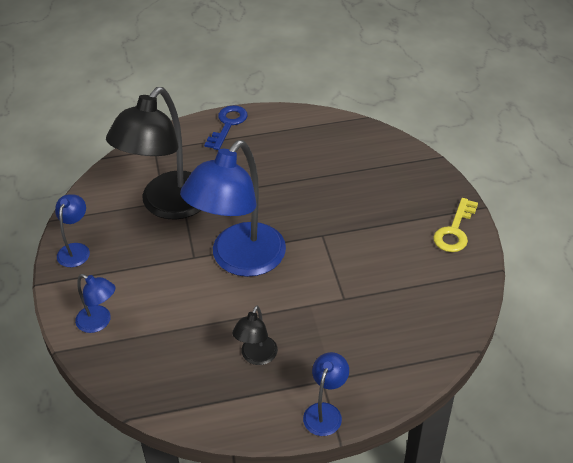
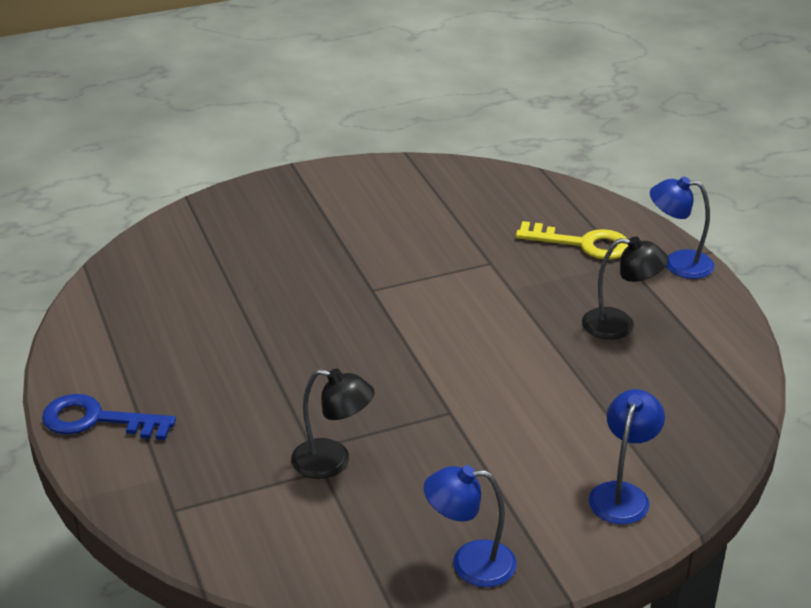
camera: 100 degrees left, 10 degrees down
black lamp [106,87,201,220] -> black lamp [291,369,374,479], size x0.45
blue lamp [180,140,286,277] -> none
yellow key [433,198,478,252] -> yellow key moved to [516,221,628,260]

